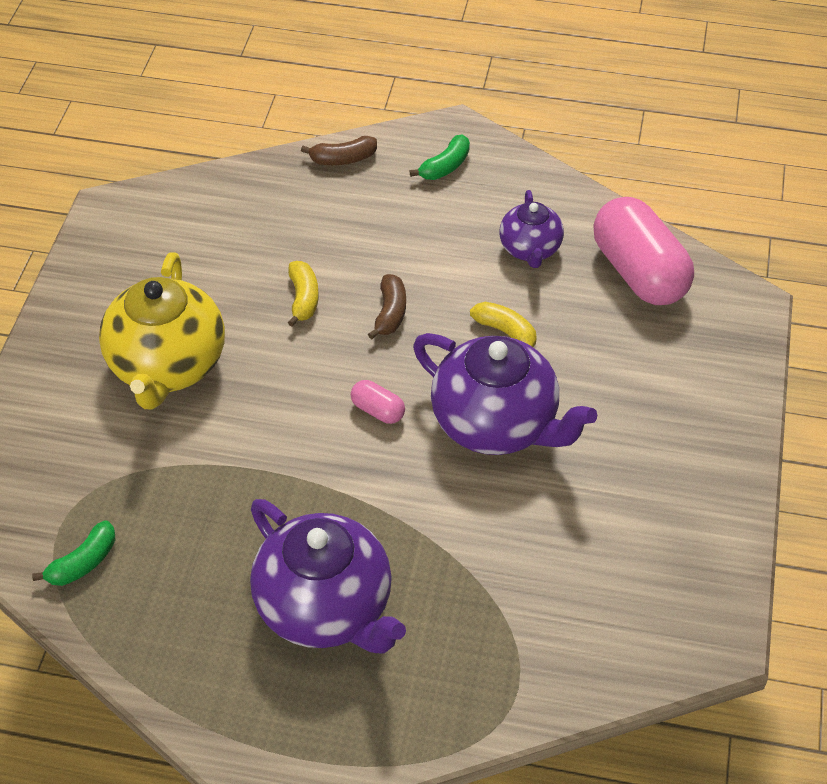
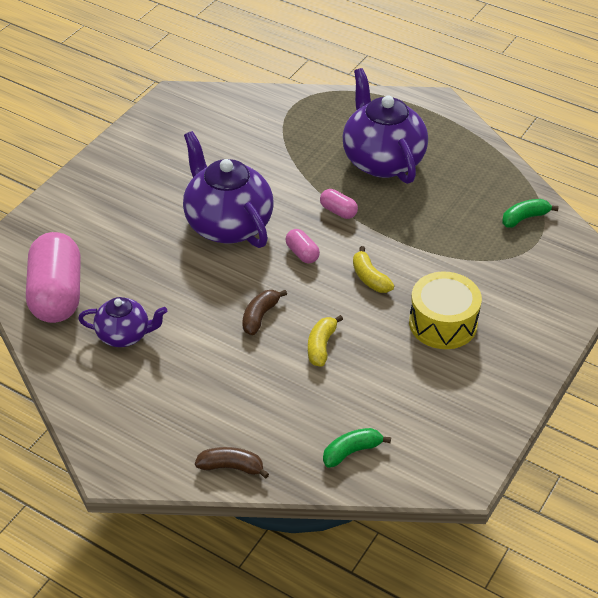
camera: 160 degrees left, 5 degrees down
yellow teapot [99,252,225,410] -> yellow drum [409,271,482,349]
green banana [410,134,470,180] -> green banana moved to [323,428,391,468]
yellow banana [470,302,537,347] -> yellow banana moved to [353,246,394,293]
purple teapot [499,190,564,268] -> purple teapot turned 75 degrees clockwise [78,297,167,347]
none -> pink capsule [320,189,358,219]

